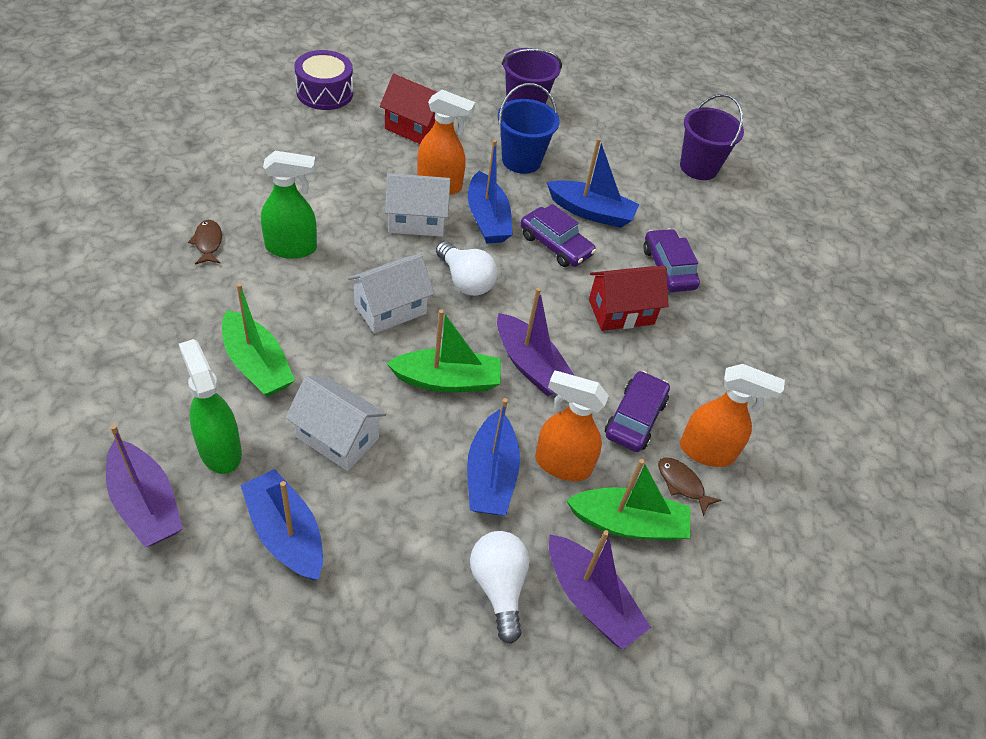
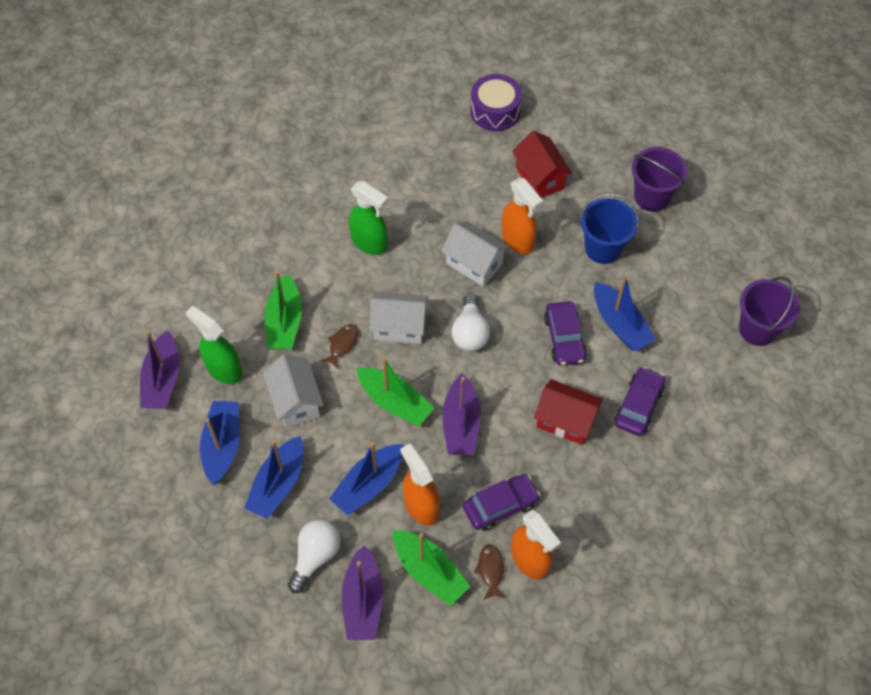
camera: 45 degrees right, 10 degrees up
green spray bottle [179,339,242,474] -> green spray bottle turned 60 degrees counterclockwise [186,306,242,384]
brown fish [188,220,222,265] -> brown fish moved to [321,324,358,369]
blue boat [468,139,513,244] -> blue boat moved to [244,436,303,519]

